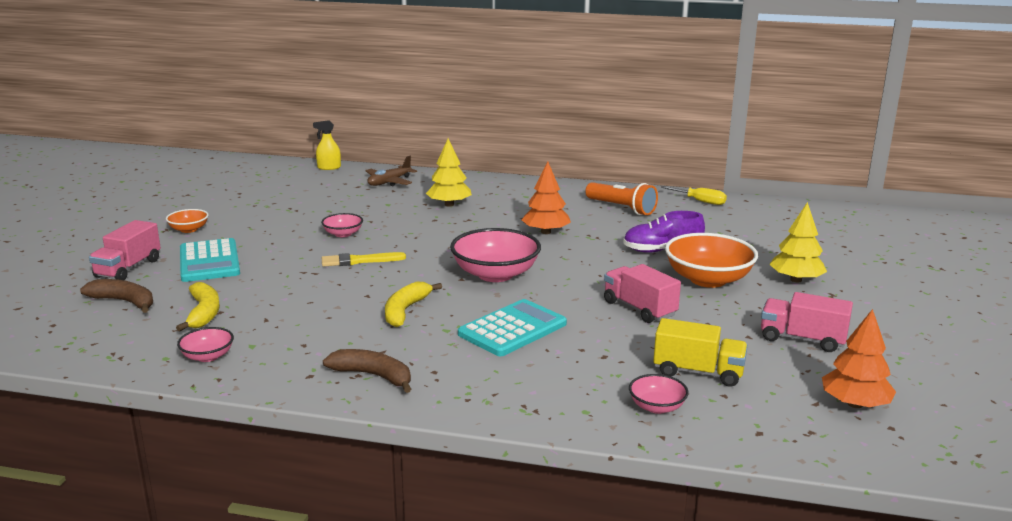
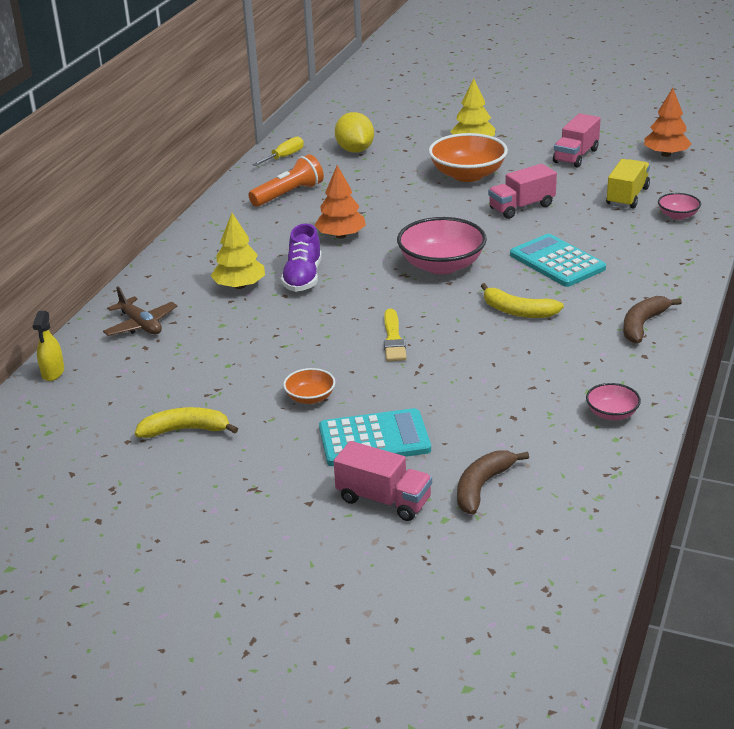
camera: 80 degrees left, 10 degrees up
orange bowl [166,209,209,233] -> orange bowl moved to [283,368,335,404]
yellow banana [176,282,220,332] -> yellow banana moved to [135,407,238,438]
pink bowl [321,213,363,237] -> none
purple shoe [623,211,705,253] -> purple shoe moved to [281,224,322,292]
none -> yellow lemon [335,112,374,153]

